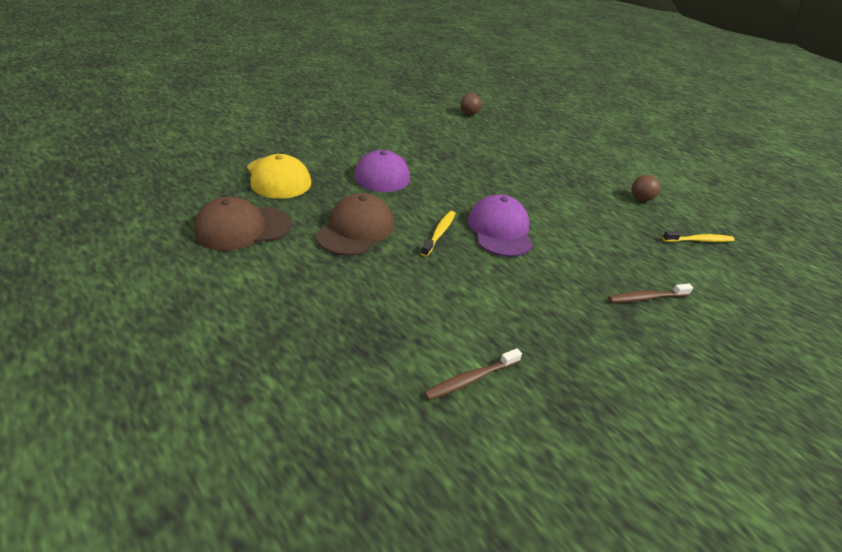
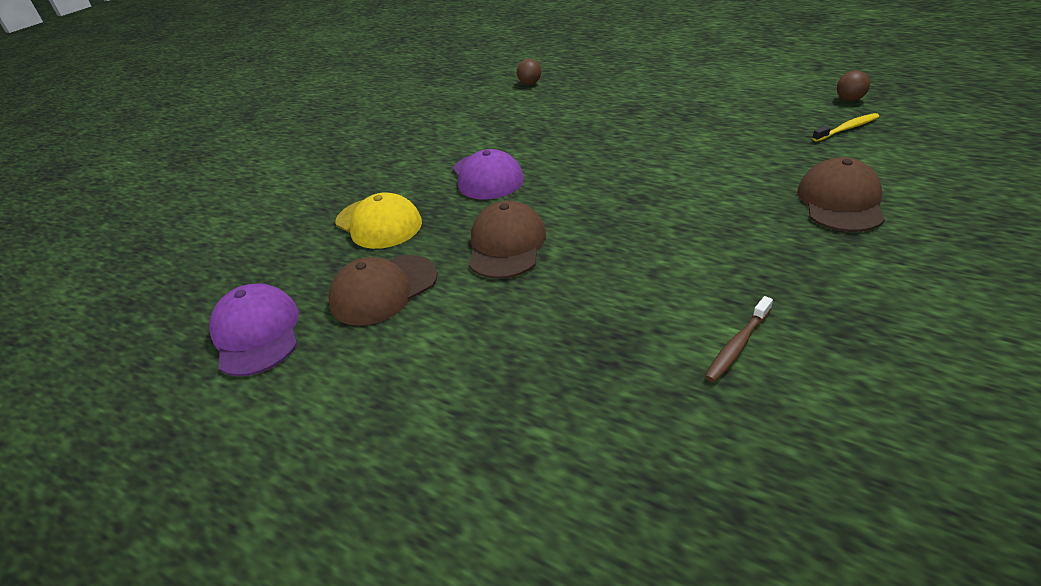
camera: 10 degrees left, 0 degrees up
yellow toothbrush [421,211,456,257] -> none
purple cap [468,194,533,257] -> purple cap moved to [209,283,299,376]
brown toothbrush [608,284,693,303] -> brown cap [797,157,885,232]
brown ball [631,175,660,201] -> brown ball moved to [837,70,870,101]

